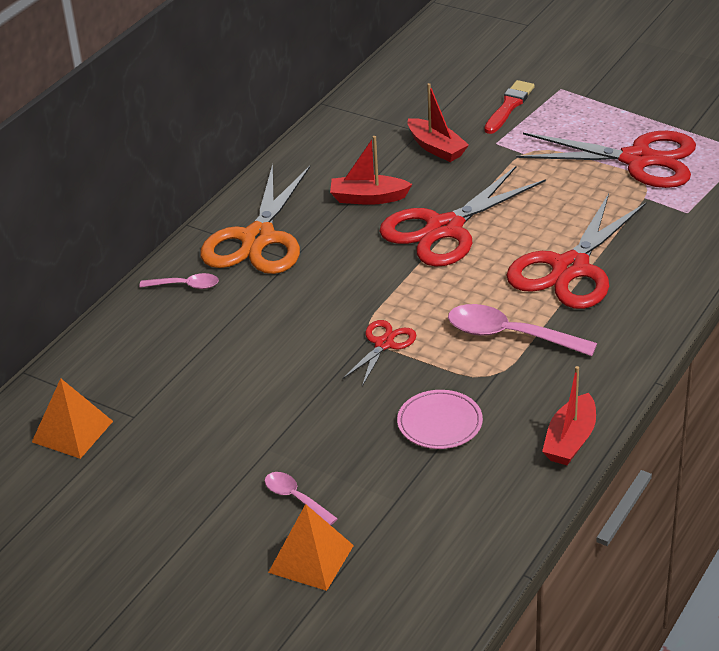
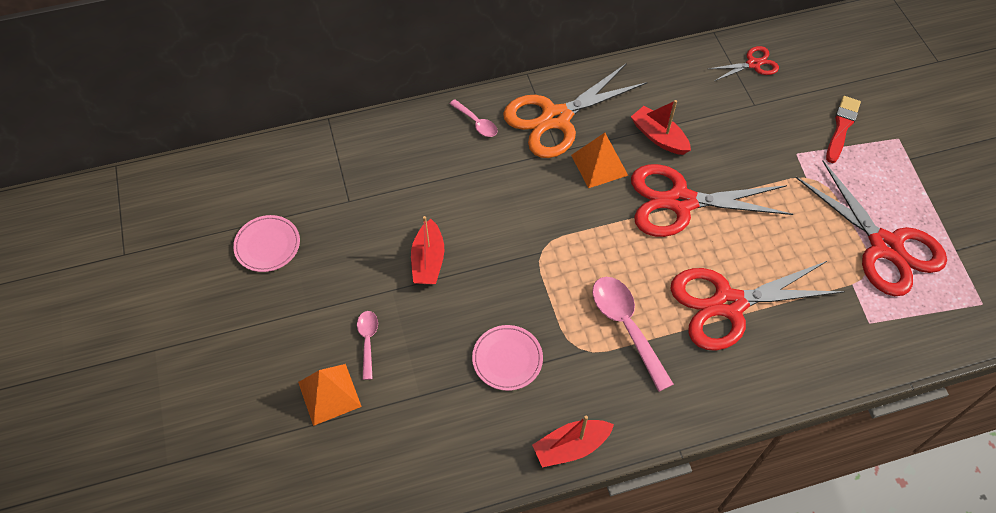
camera: 40 degrees right, 20 degrees up
orange pyramid [32,378,113,459] -> orange pyramid moved to [571,133,628,188]
red scissors [342,320,416,386] -> red scissors moved to [708,46,779,81]
red boat [408,83,469,162] -> red boat moved to [411,216,444,284]
red brush [484,80,535,134] -> red brush turned 45 degrees counterclockwise [826,96,861,163]
none -> pink plate [233,215,300,272]

